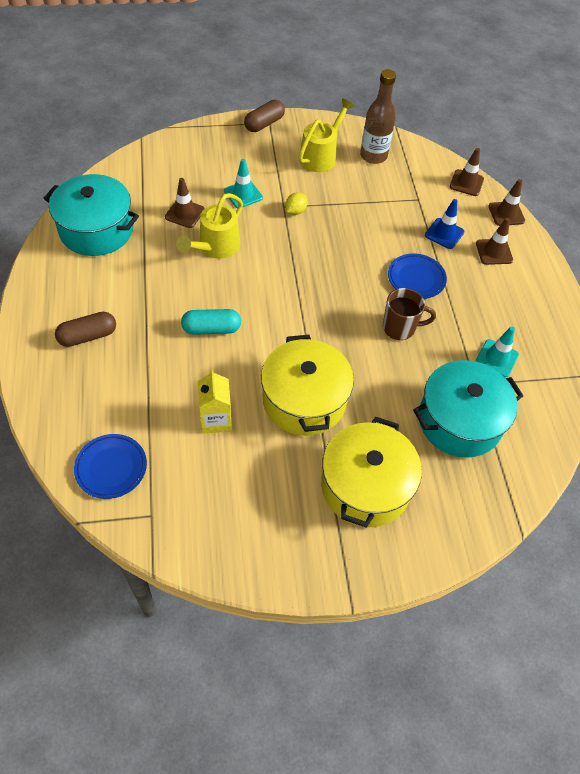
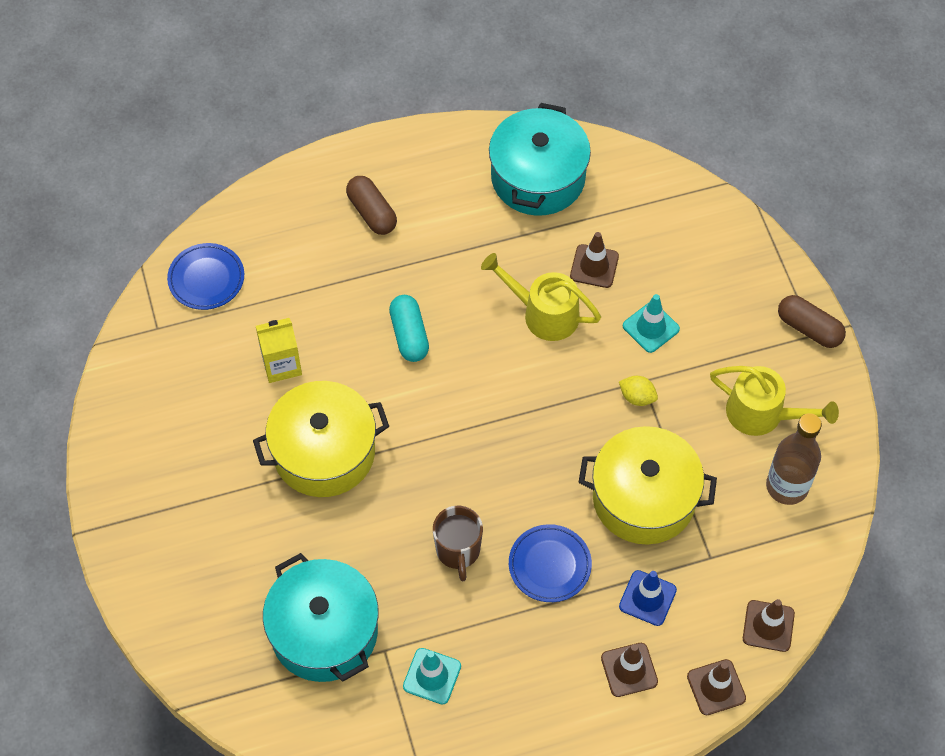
camera: 85 degrees right, 5 degrees up
yellow pot [321,417,422,527] -> yellow pot moved to [579,426,717,545]

